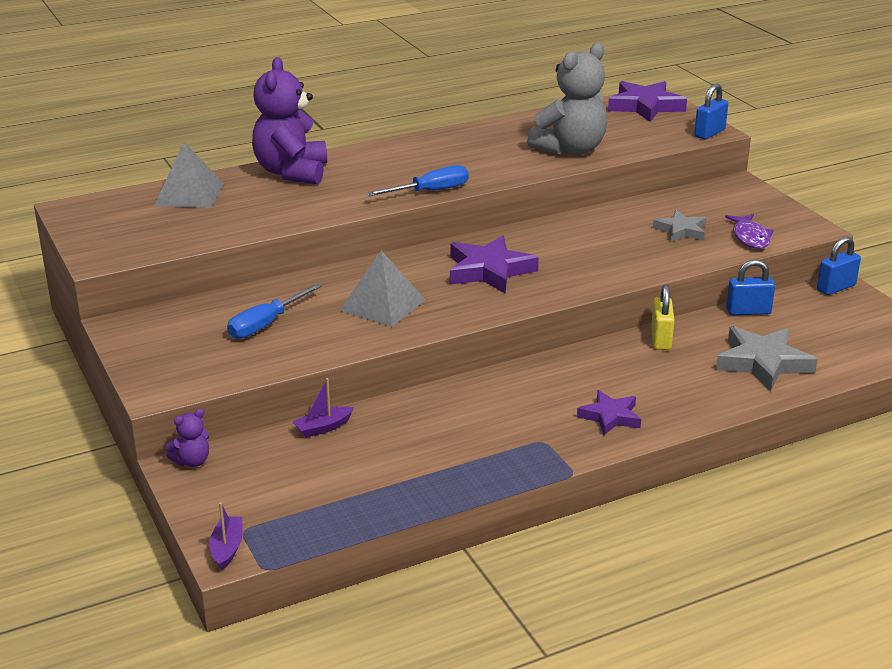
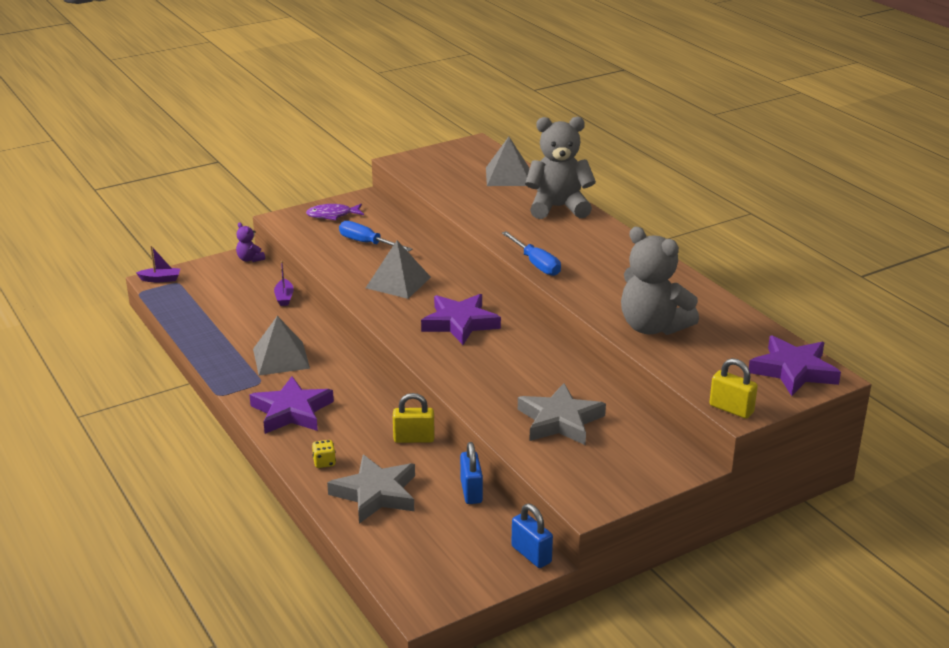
camera: 85 degrees right, 0 degrees up
purple teddy bear [252,57,327,184] -> grey teddy bear [525,117,596,219]
purple boat [293,378,354,438] -> purple boat turned 150 degrees counterclockwise [274,261,294,306]
purple star [577,390,641,435] -> purple star [250,376,334,434], size x1.62
grey star [653,210,706,242] -> grey star [518,383,606,445], size x1.62
blue padlock [694,84,728,139] -> yellow padlock [709,358,758,419]
purple fish [725,214,774,249] -> purple fish moved to [306,204,364,220]
none -> grey pyramid [253,316,310,376]
none -> yellow dice [312,440,336,468]

